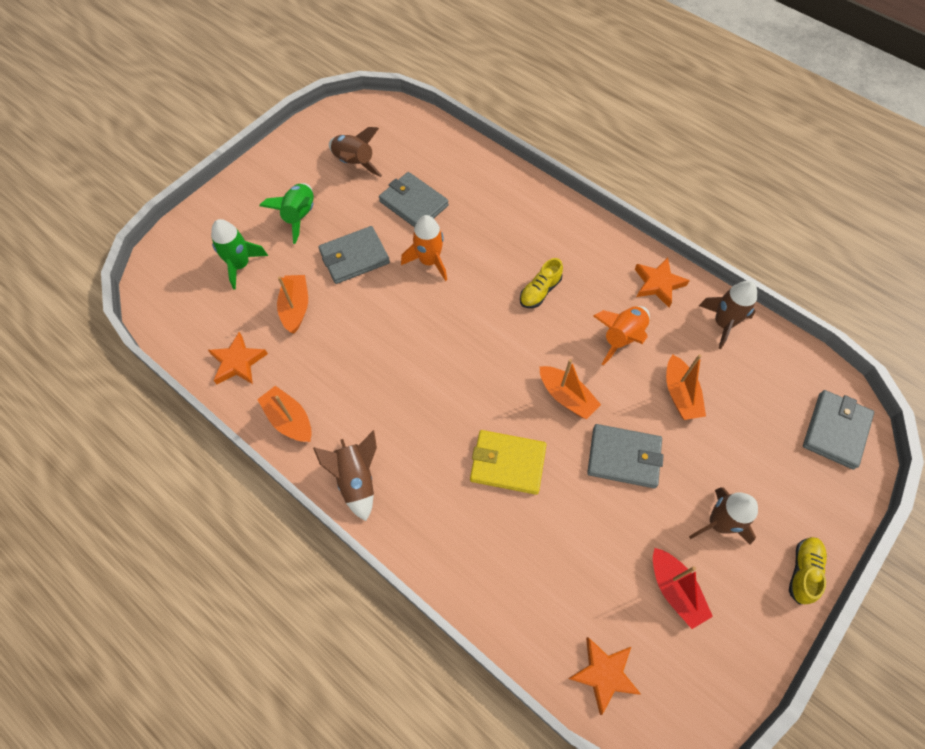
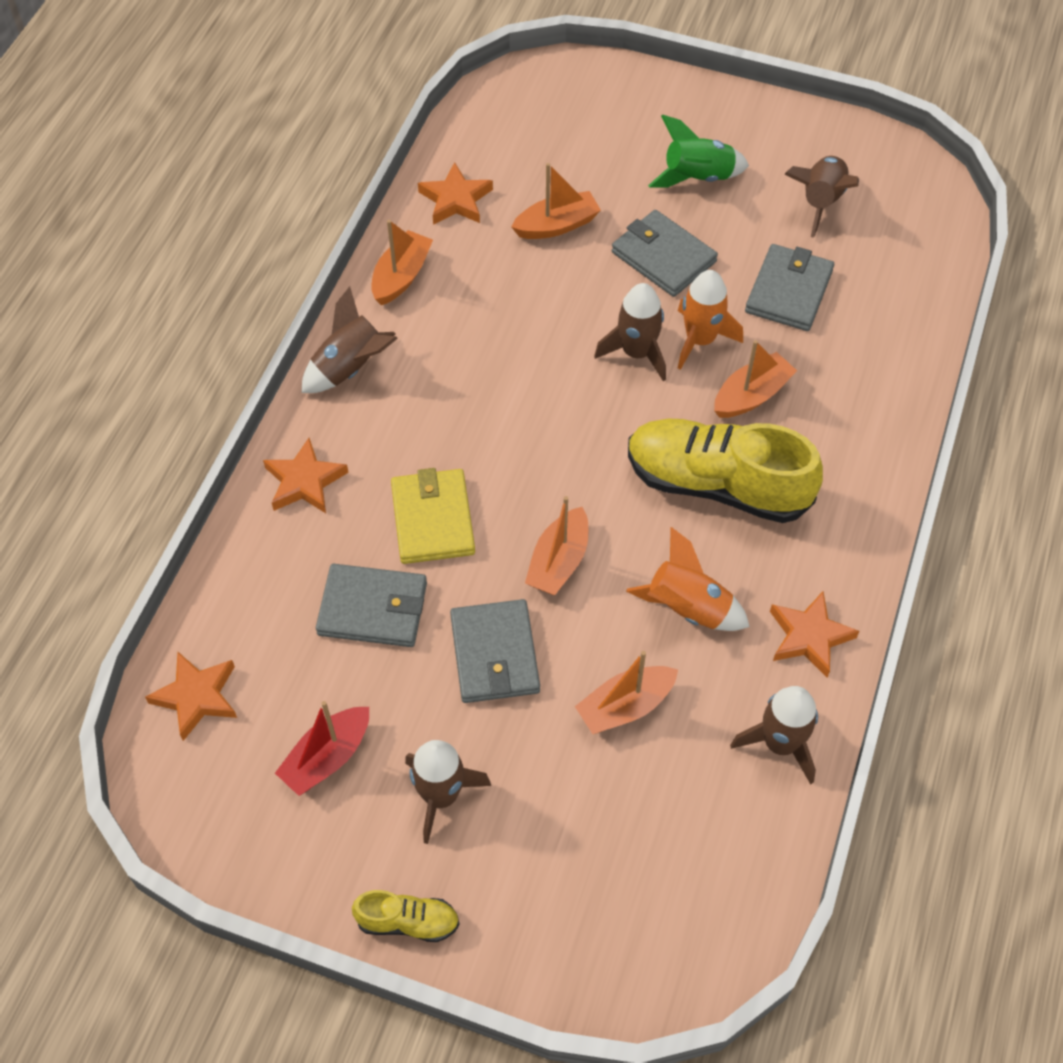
camera: 70 degrees right, 5 degrees down
green rocket [211,219,268,290] -> none
yellow shoe [520,258,563,308] -> yellow shoe [628,419,823,523], size x2.16
grey wallet [803,390,874,470] -> grey wallet moved to [316,564,427,647]
none -> orange star [263,438,349,513]
none -> brown rocket [594,283,666,381]
none -> orange boat [714,340,797,418]

